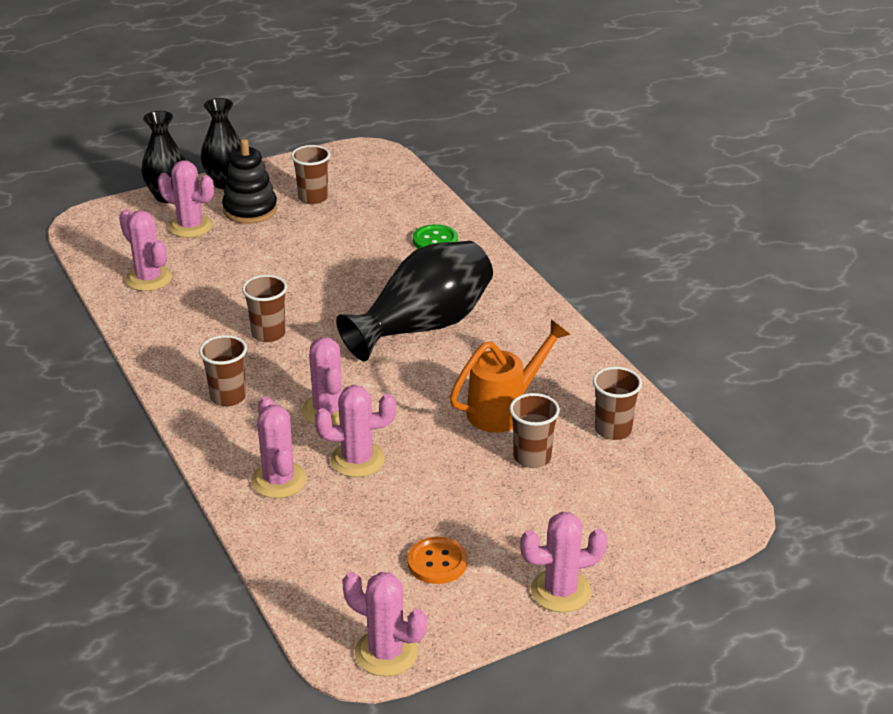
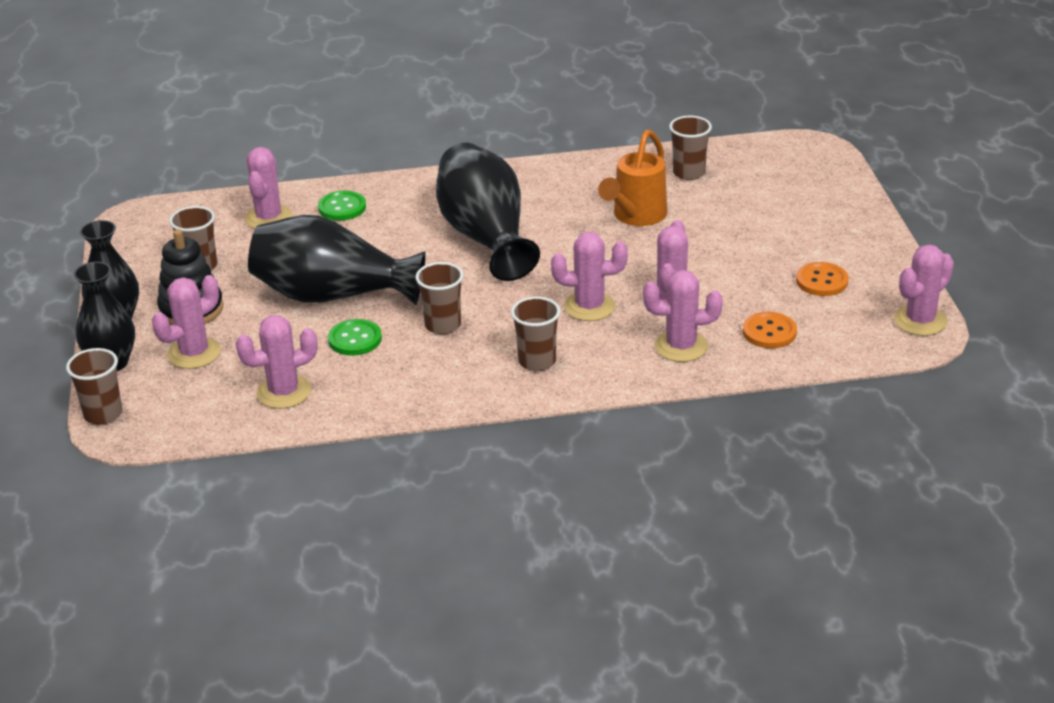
camera: 70 degrees left, 0 degrees up
orange watering can [450,320,570,433] -> orange watering can turned 135 degrees counterclockwise [598,130,667,226]
brown cup [509,393,560,468] -> brown cup moved to [66,348,122,425]
pink cactus [520,512,608,613] -> pink cactus moved to [245,147,292,229]
none -> black vase [248,215,426,305]
none -> green button [328,319,382,356]
none -> orange button [743,312,797,348]

